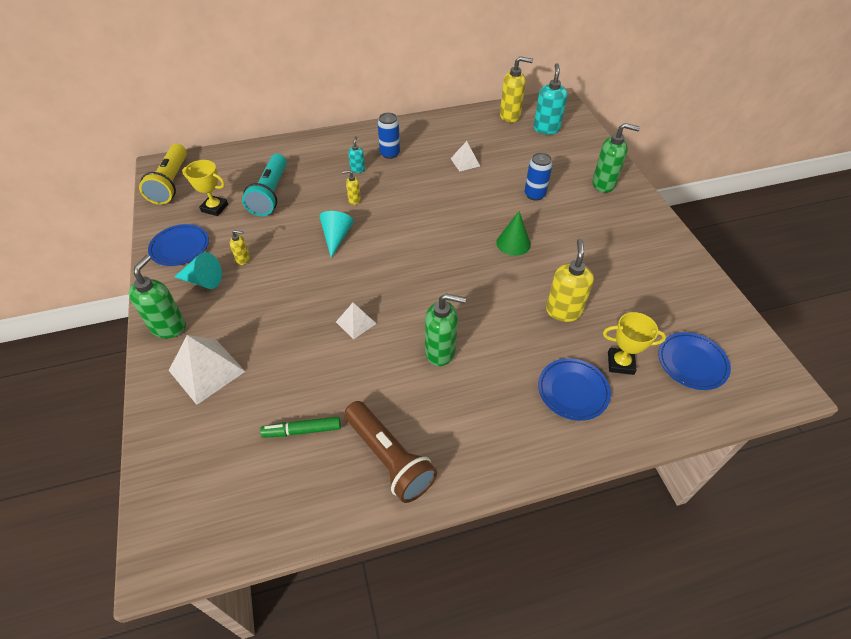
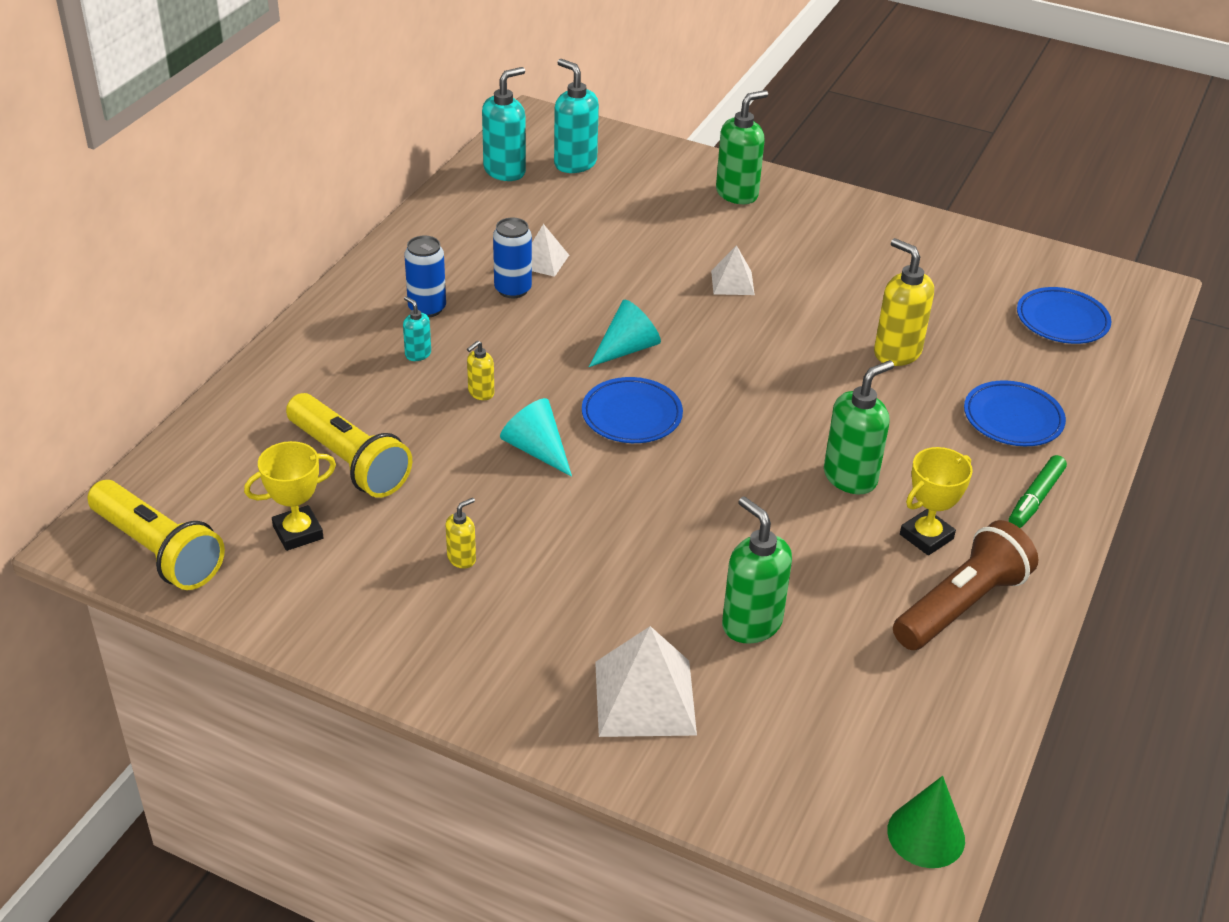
camera: 50 degrees left, 10 degrees down
green soap dispenser [128,255,186,338] -> green soap dispenser moved to [722,496,792,644]
blue plate [148,224,209,266] -> blue plate moved to [582,377,683,443]
turquoise cone [174,252,222,289] -> turquoise cone moved to [589,300,661,367]
turquoise flashlight [242,154,287,216] -> yellow flashlight [286,393,412,498]
green marker [260,417,341,438] -> green marker moved to [1009,455,1067,528]
white pyramid [336,303,376,339] -> white pyramid moved to [711,245,755,295]
brown flashlight [344,401,437,503] -> brown flashlight turned 45 degrees counterclockwise [893,520,1038,650]
green cone [496,211,531,256] -> green cone moved to [887,776,965,868]
yellow soap dispenser [500,56,533,122] -> turquoise soap dispenser [482,67,526,181]
blue can [525,153,553,201] -> blue can moved to [493,218,532,298]
yellow trophy [603,312,666,375] -> yellow trophy moved to [900,447,973,555]

